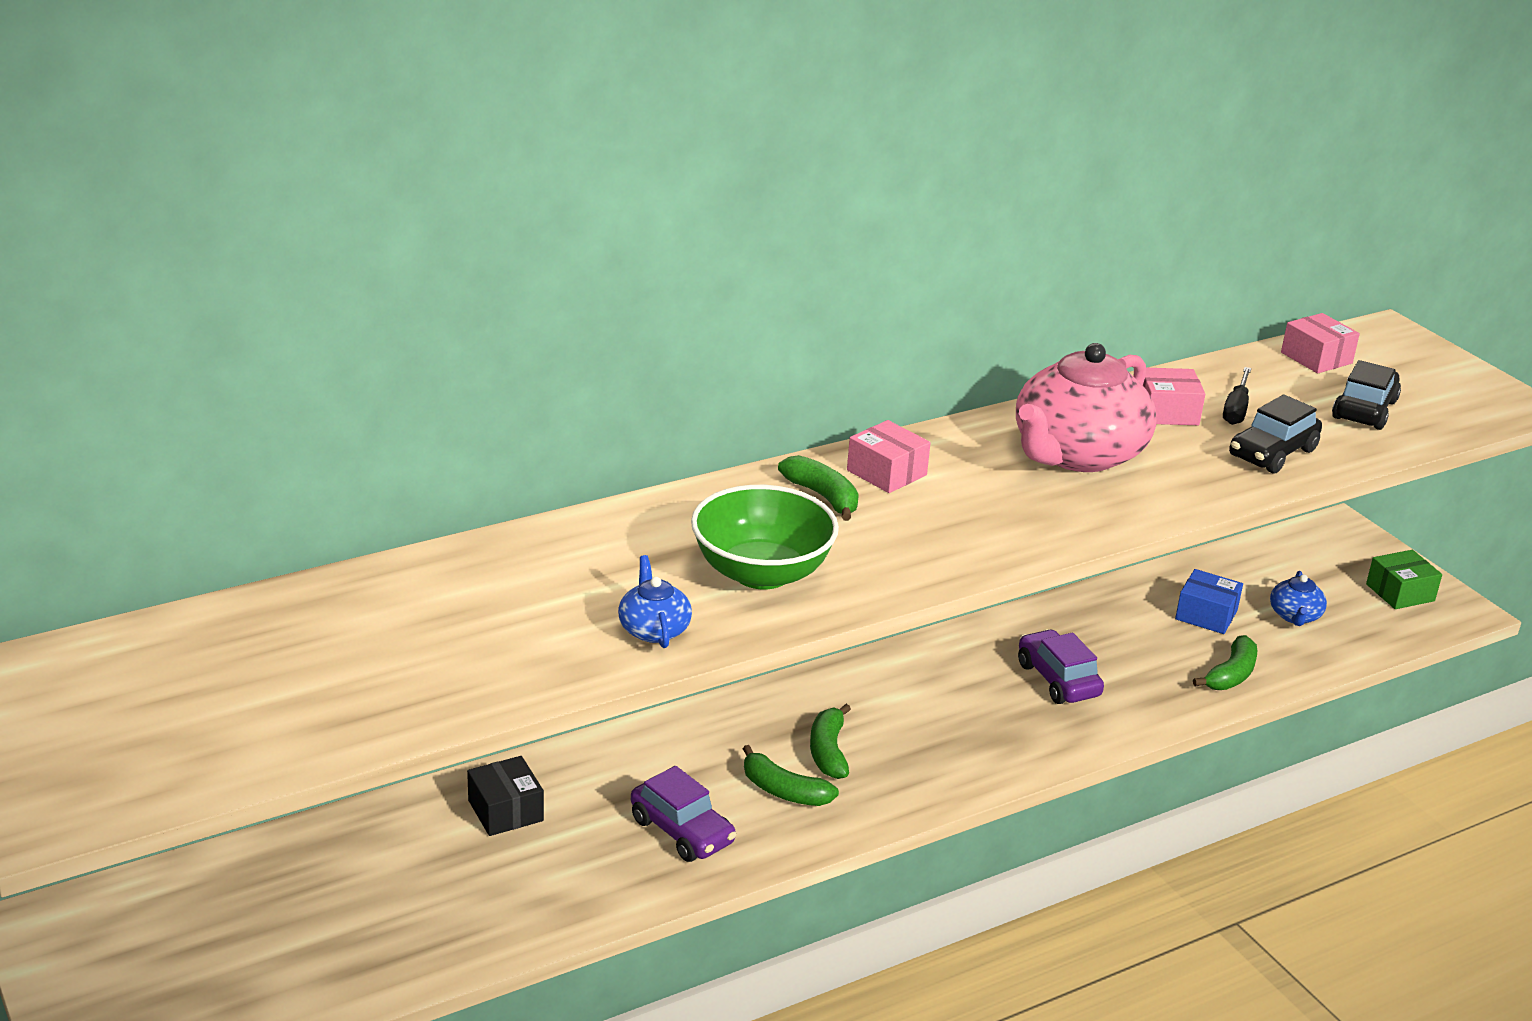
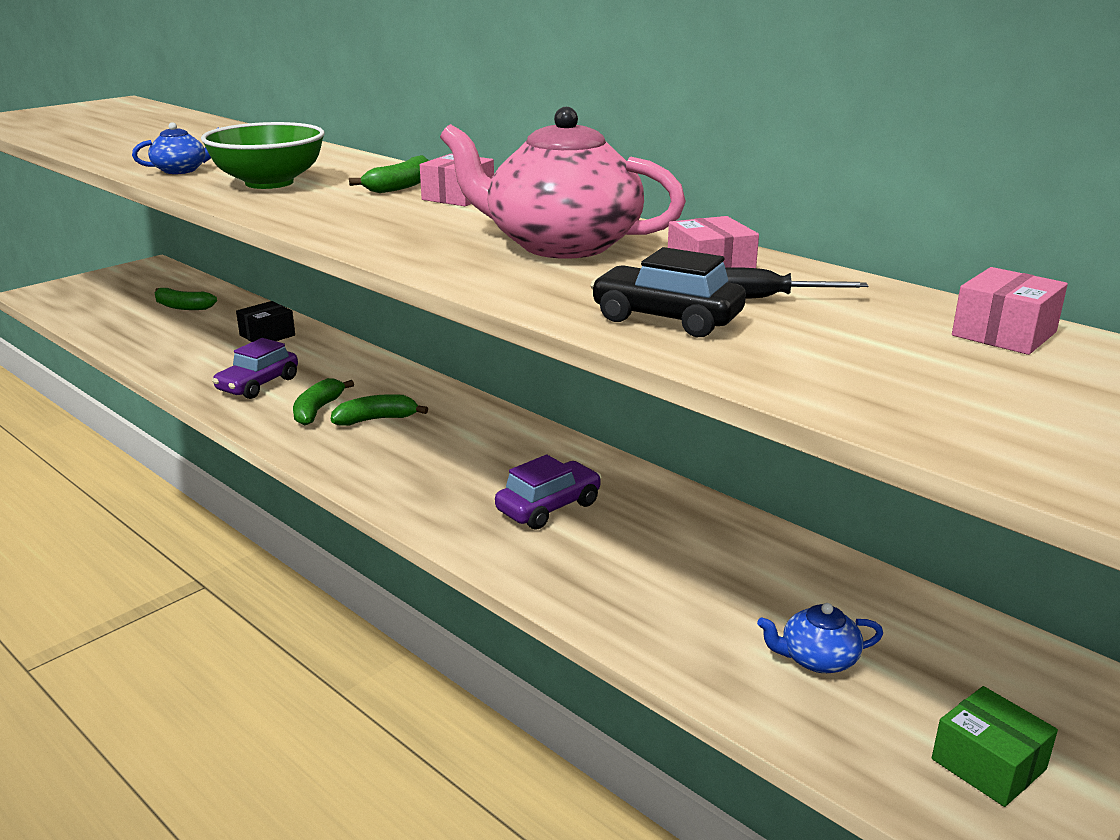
camera: 75 degrees right, 5 degrees down
blue box [1175,569,1243,634] -> none
green banana [1193,635,1257,690] -> green banana moved to [155,288,217,310]
black car [1332,360,1401,430] -> none

